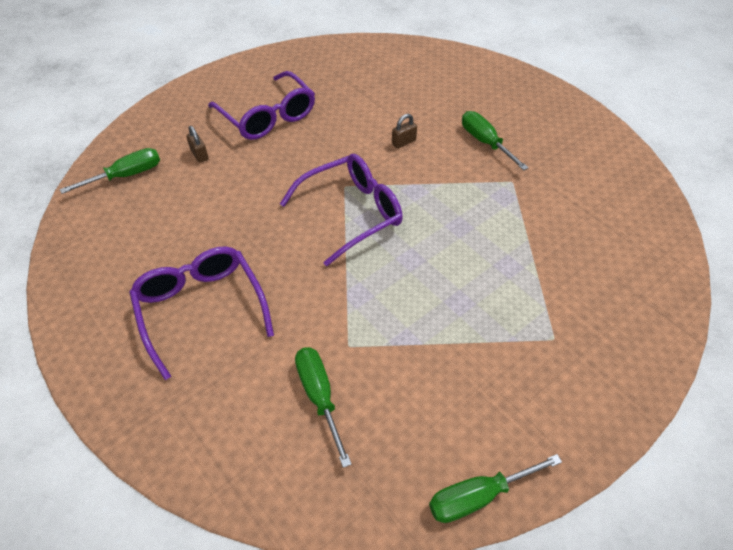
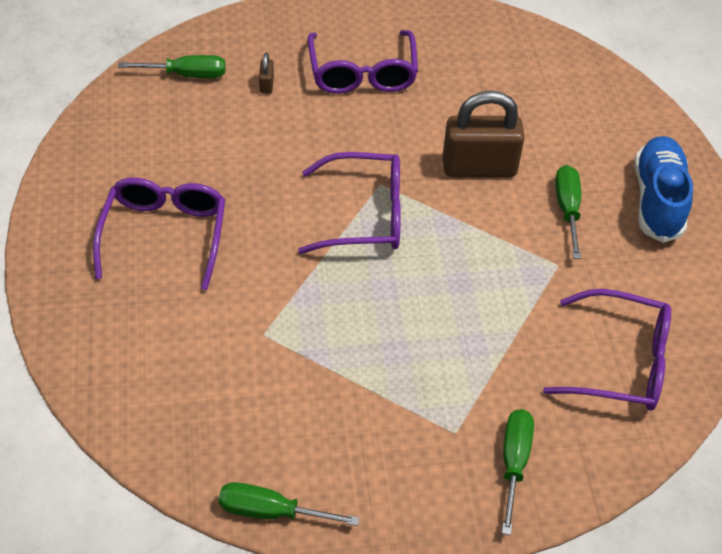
camera: 30 degrees right, 0 degrees up
green screwdriver [295,347,352,468] -> green screwdriver moved to [502,409,534,535]
brown padlock [392,114,417,149] -> brown padlock [443,91,525,177], size x2.48
none -> purple glasses [543,289,671,411]
none -> blue shoe [634,136,693,243]

